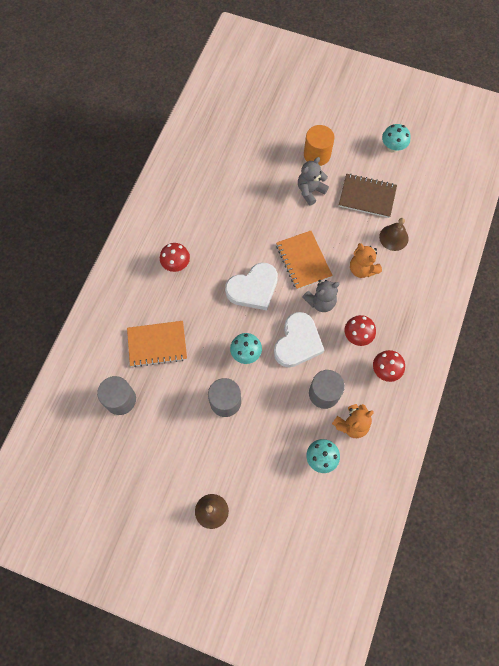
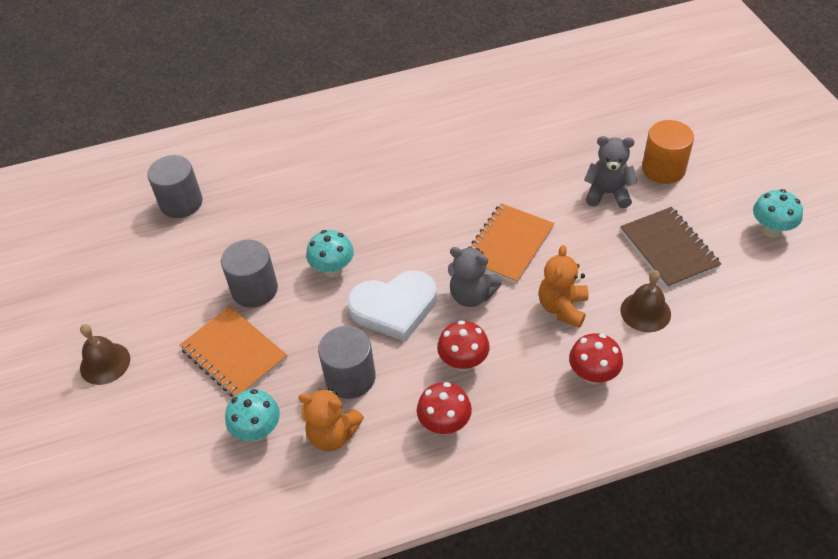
camera: 55 degrees right, 20 degrees down
orange notebook [127,321,187,367] -> orange notebook moved to [179,306,287,397]
red mushroom [160,243,190,272] -> red mushroom moved to [569,333,623,385]
white heart [225,263,278,310] -> none

